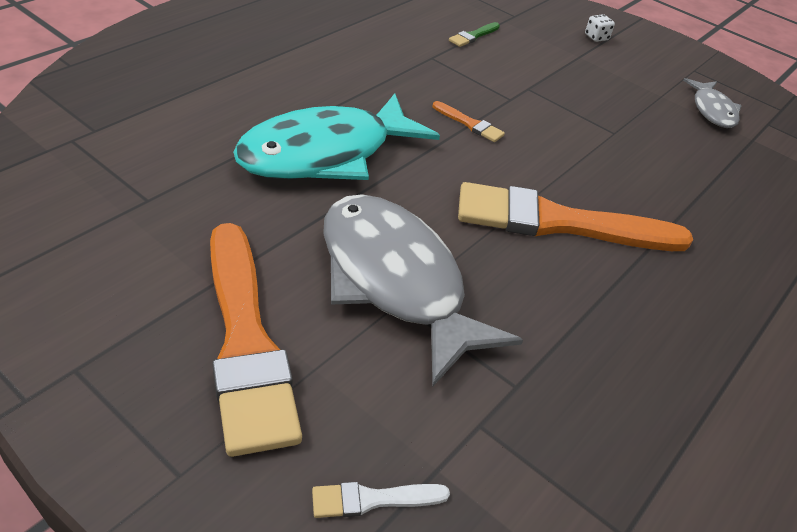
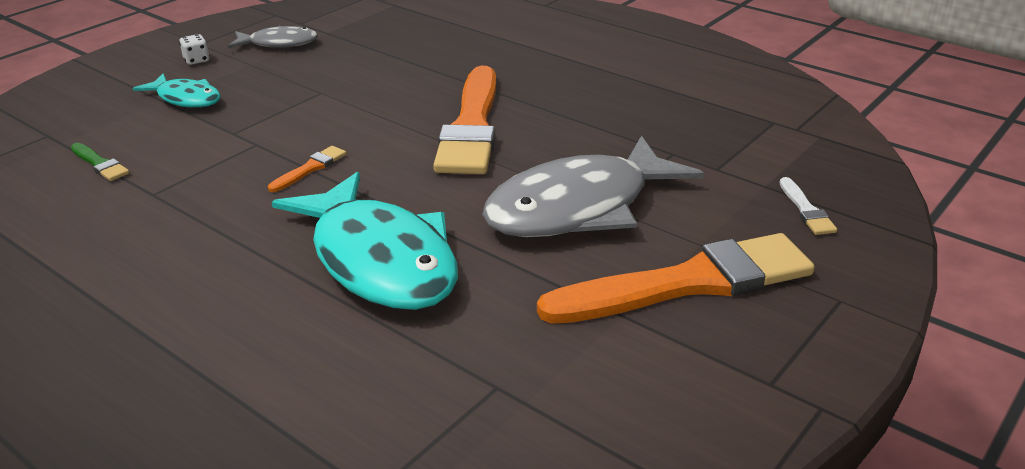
camera: 85 degrees left, 10 degrees down
white dice [585,14,615,42] -> white dice moved to [179,34,209,65]
none -> turquoise fish [133,73,220,108]

